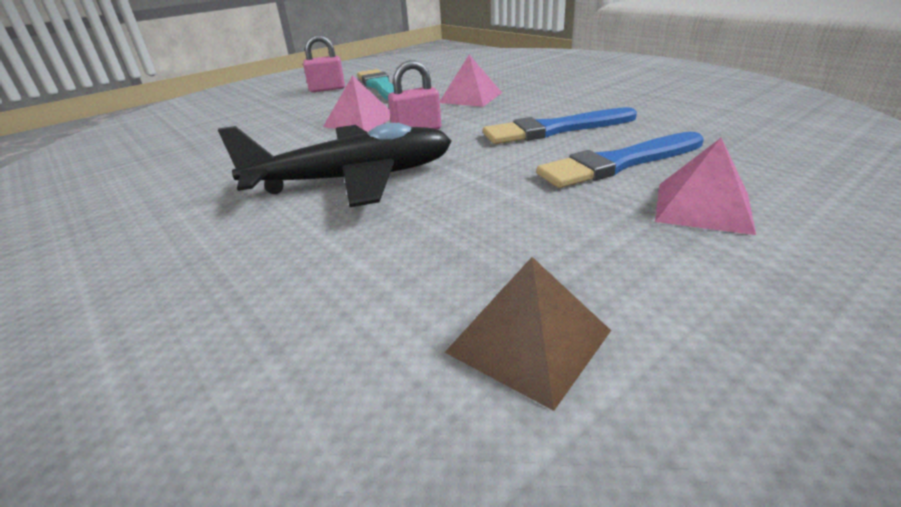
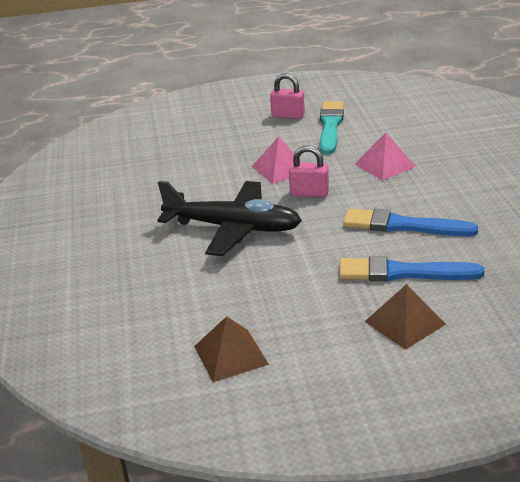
camera: 30 degrees right, 0 degrees up
pink pyramid [655,137,756,235] -> brown pyramid [364,284,446,350]

